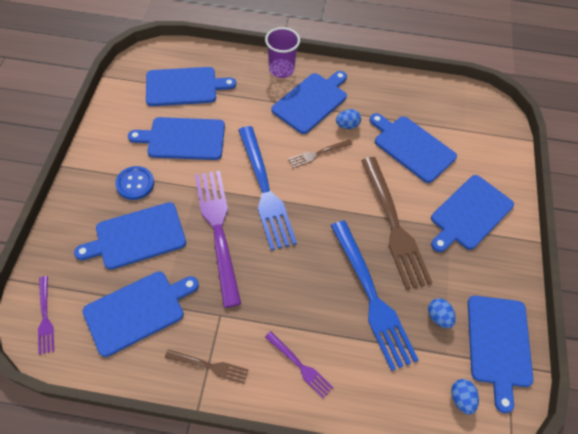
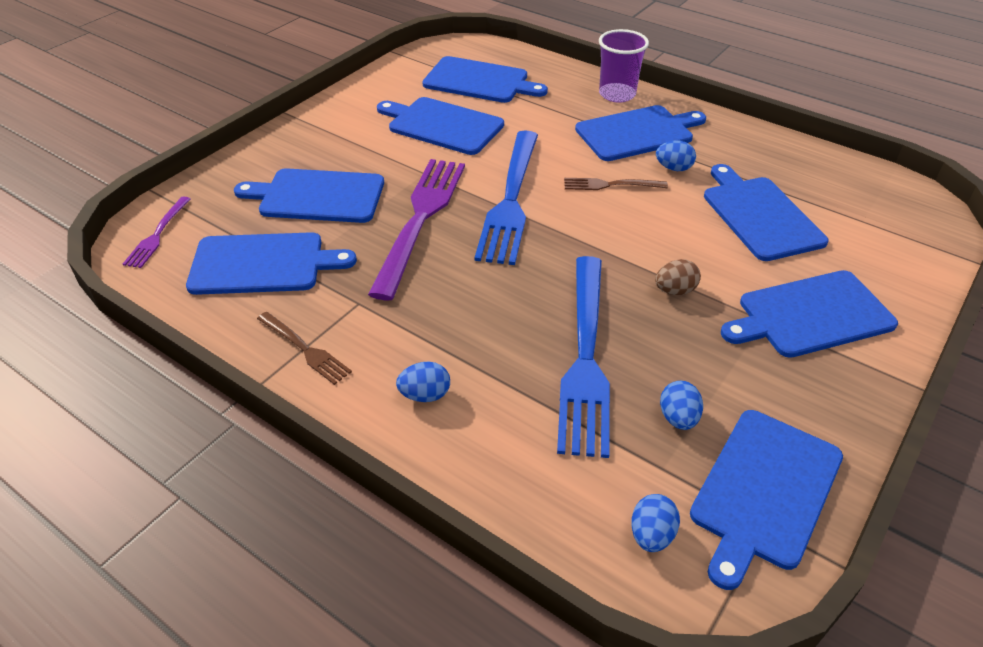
camera: 30 degrees right, 15 degrees down
blue button [115,166,154,200] -> none
purple fork [265,331,333,398] -> blue egg [396,362,450,402]
brown fork [361,157,432,290] -> brown egg [655,259,701,295]

